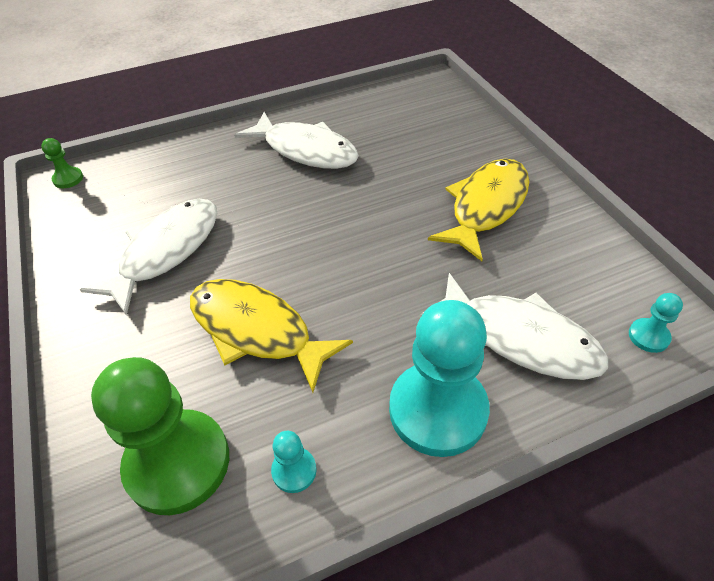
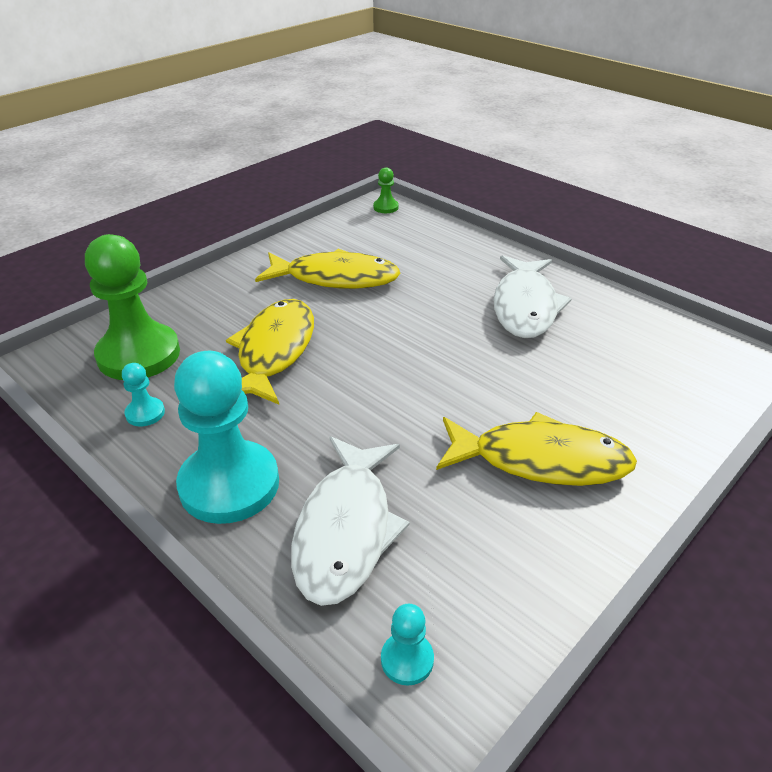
camera: 65 degrees right, 10 degrees down
white fish [80,199,217,316] -> yellow fish [255,249,400,289]

